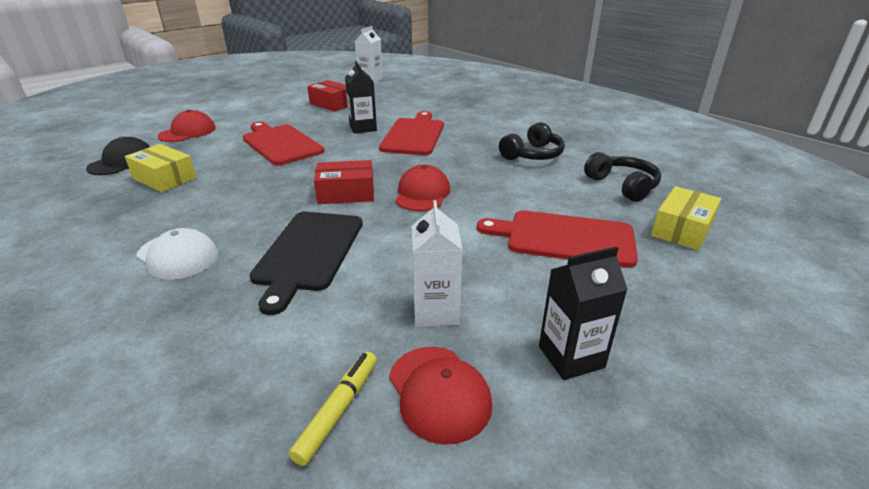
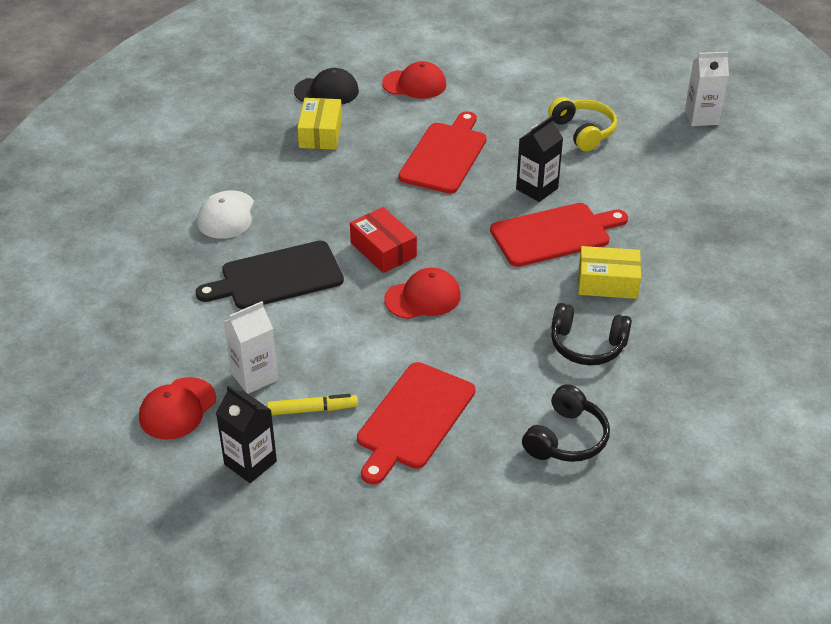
camera: 60 degrees right, 10 degrees up
yellow marker [289,352,377,466] -> yellow marker moved to [267,394,358,415]
red box [307,80,348,111] -> yellow headphones [548,97,617,151]
red cutting board [477,210,638,268] -> red cutting board turned 135 degrees counterclockwise [357,362,475,485]
yellow box [651,186,721,250] -> yellow box moved to [578,246,641,299]

